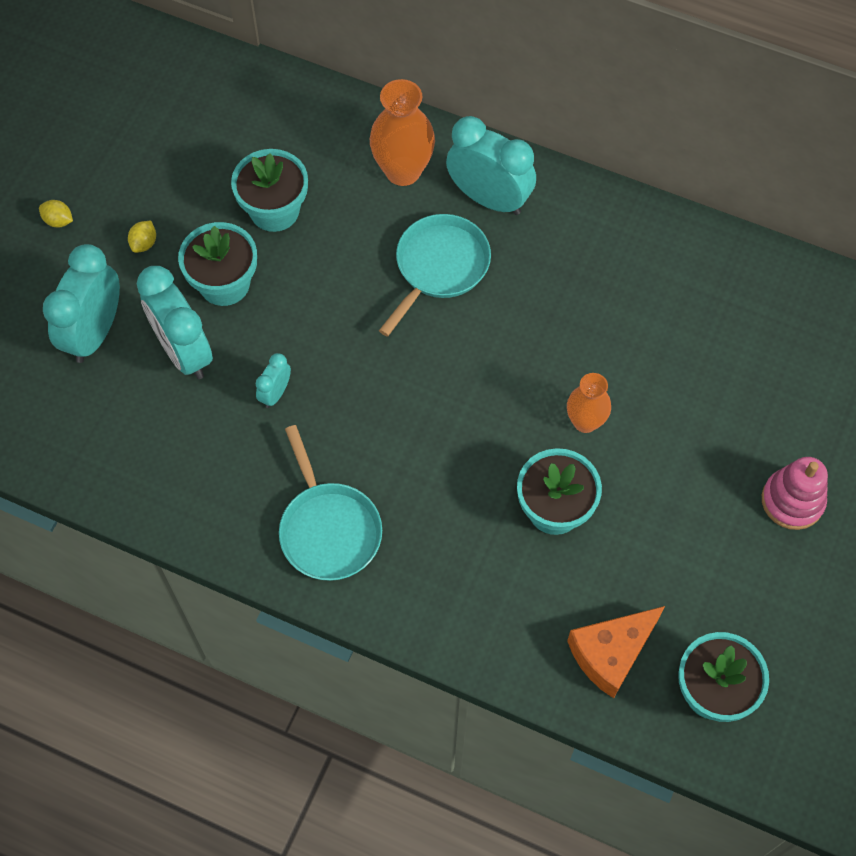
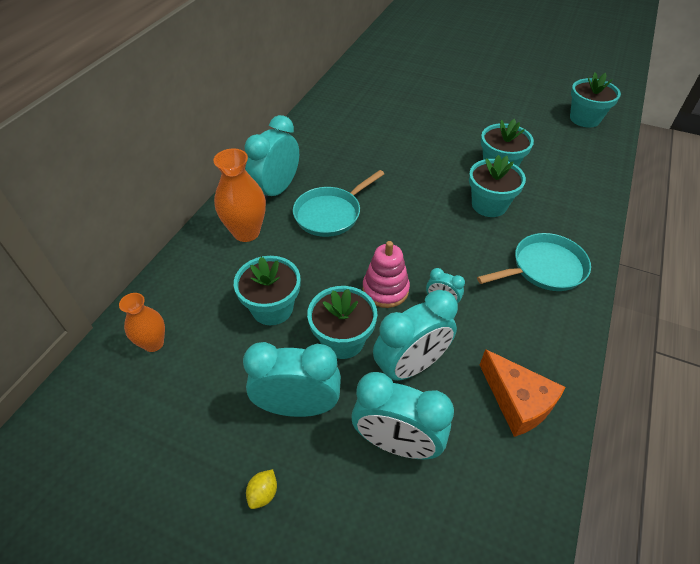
camera: 90 degrees left, 15 degrees down
yellow lemon [128,221,156,253] -> turquoise clock [243,342,341,417]
turquoise pan [379,214,491,337] -> turquoise pan turned 75 degrees counterclockwise [293,170,384,237]
orange vase [567,373,611,433] -> orange vase moved to [119,293,165,352]
orange cheese [567,606,665,698] -> orange cheese moved to [480,349,565,437]
pink stacking toy [762,457,828,530] -> pink stacking toy moved to [363,241,410,308]
none -> turquoise flower pot [469,155,526,217]

